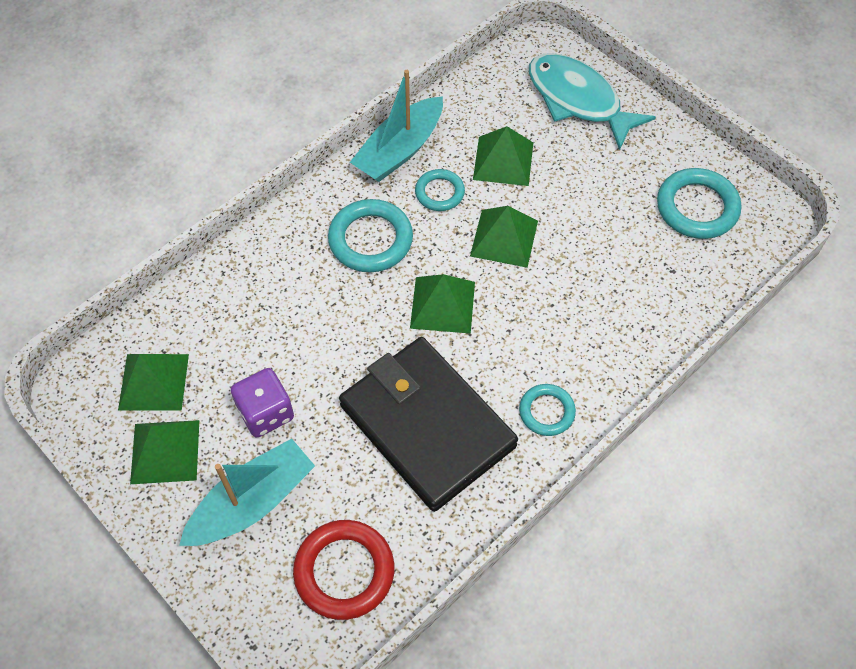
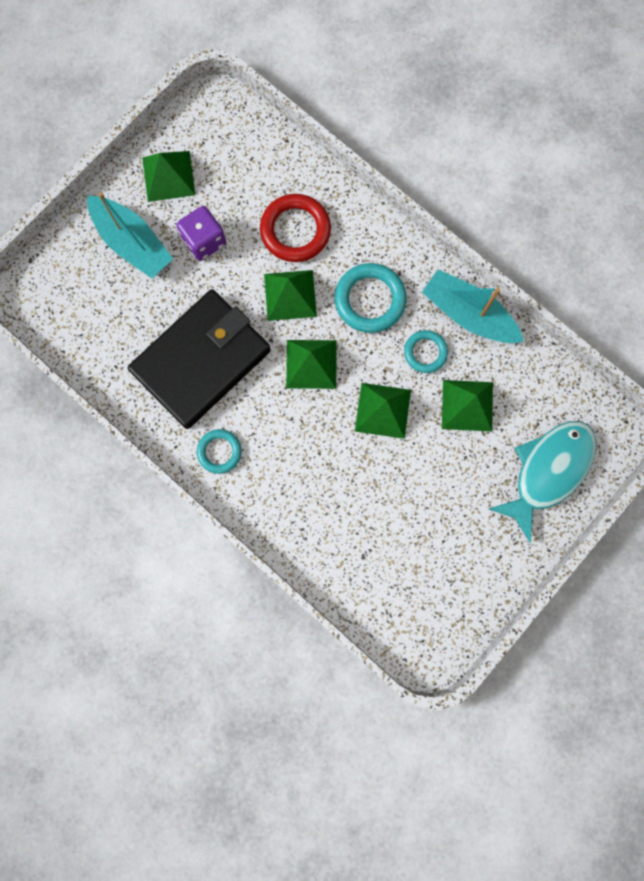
camera: 85 degrees right, 20 degrees up
green pyramid [118,354,189,410] -> green pyramid moved to [264,270,317,321]
red ring [293,520,394,620] -> red ring moved to [260,194,331,262]
turquoise ring [657,168,741,239] -> none

